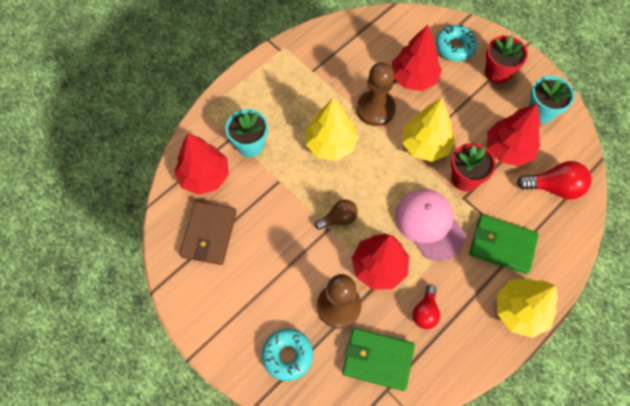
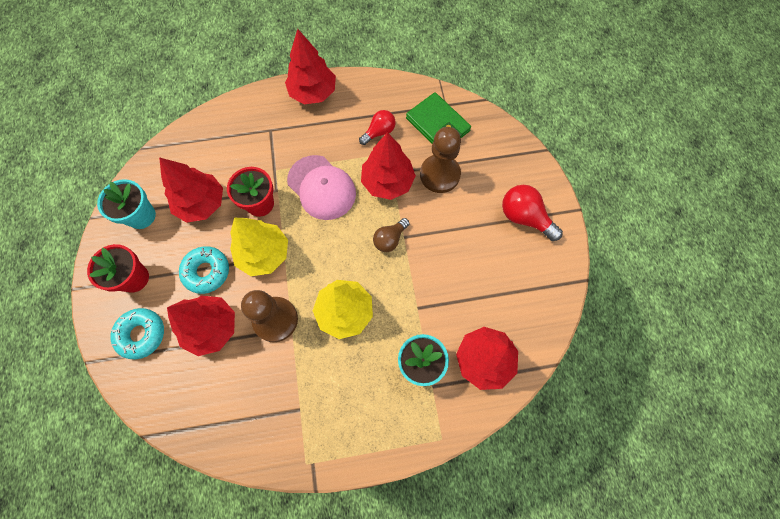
camera: 145 degrees left, 5 degrees up
brown wallet [179,201,237,265] -> none
turquoise donut [262,328,313,381] -> turquoise donut moved to [179,246,229,294]
brown light bulb [315,199,358,230] -> brown light bulb turned 60 degrees counterclockwise [373,218,410,252]
pink cap [395,189,465,261] -> pink cap turned 45 degrees counterclockwise [287,155,356,220]
green wallet [469,215,539,274] -> none
yellow tree [497,279,558,338] -> red tree [285,29,336,104]
red light bulb [517,161,591,200] -> red light bulb moved to [502,185,563,241]

